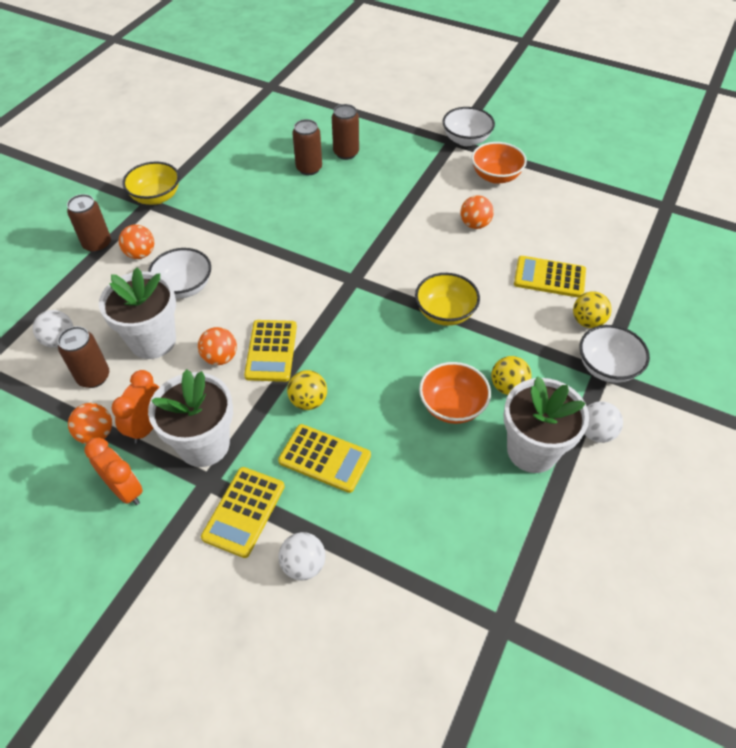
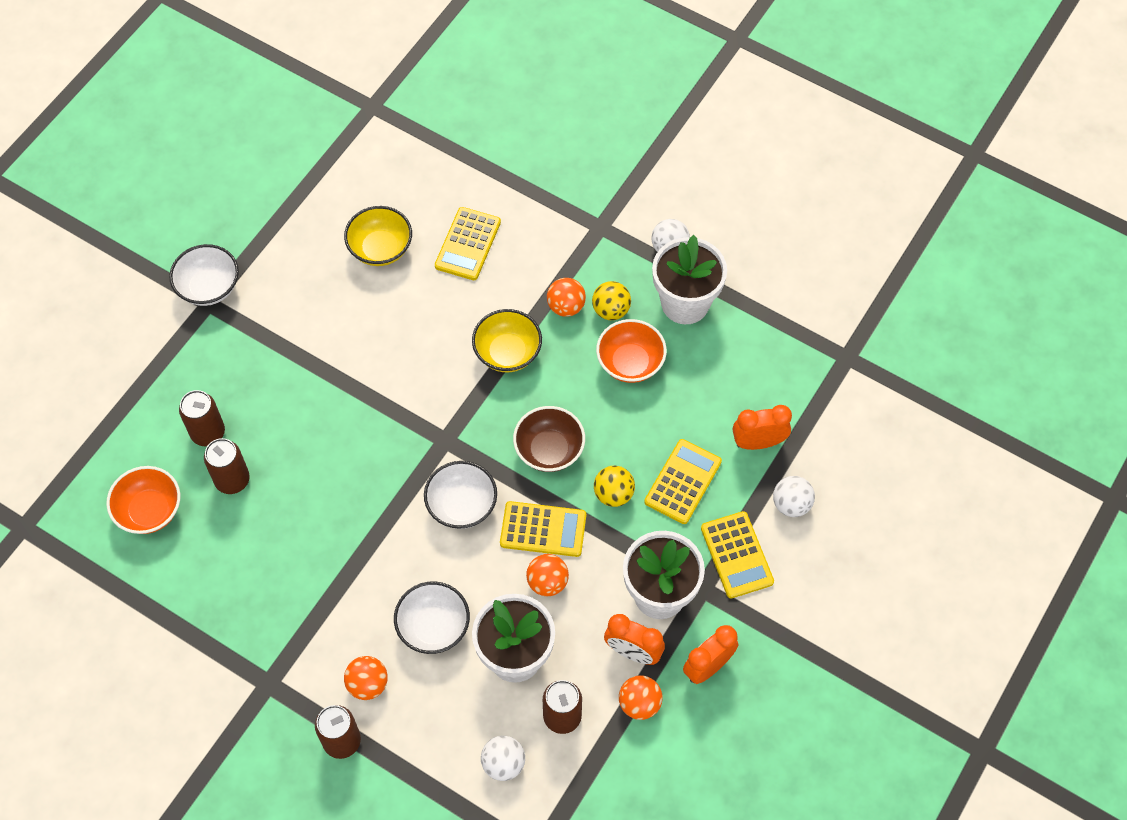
camera: 85 degrees left, 10 degrees up
yellow bowl [122,161,180,205] -> yellow bowl moved to [344,206,412,266]
yellow calculator [201,467,285,558] -> yellow calculator turned 45 degrees clockwise [701,511,774,598]
orange ball [461,195,494,229] -> orange ball moved to [547,278,586,317]
orange bowl [472,142,527,184] -> orange bowl moved to [106,466,180,534]
yellow ball [573,291,612,328] -> none
white bowl [579,325,650,383] -> white bowl moved to [424,461,497,529]
none -> brown bowl [513,406,585,472]
none -> orange clock [733,405,792,450]

